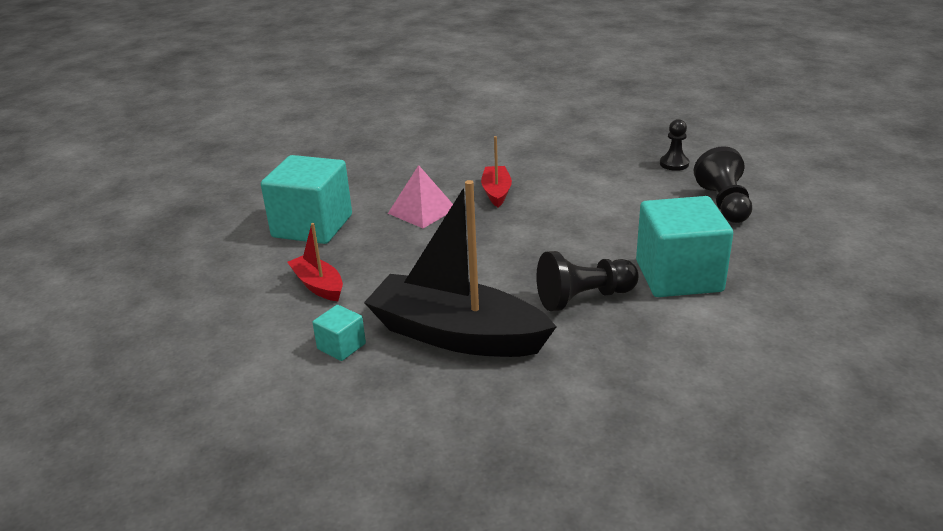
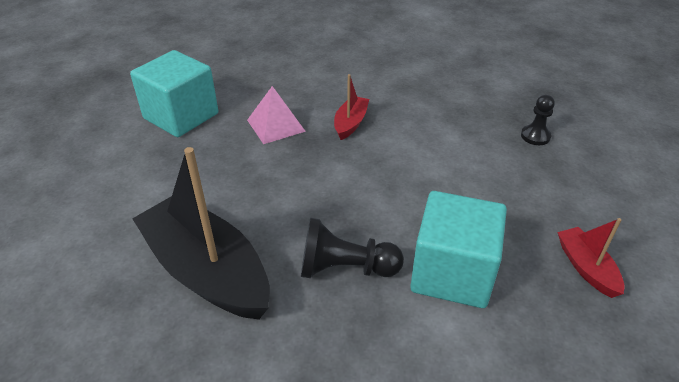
camera: 20 degrees right, 10 degrees up
red boat [287,223,343,301] -> red boat moved to [558,218,624,298]
turquoise cube [312,305,366,361] -> none
black pawn [694,146,752,223] -> none

